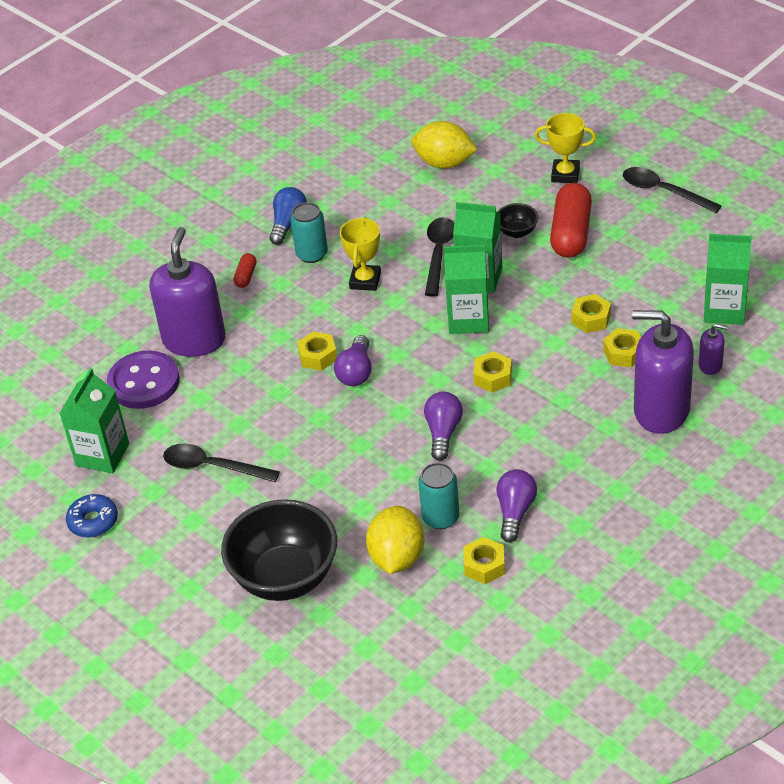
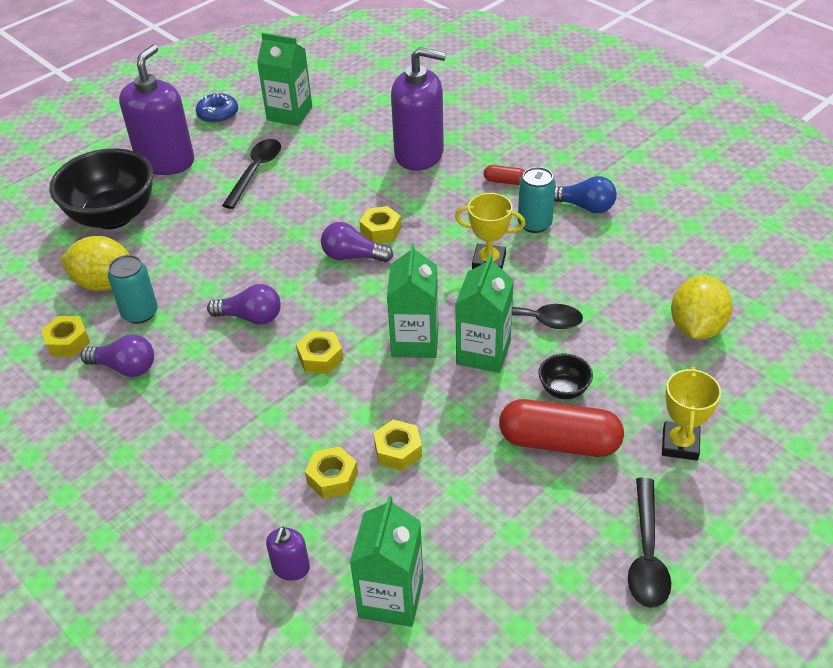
camera: 90 degrees right, 0 degrees up
purple button [107,350,180,409] -> none
black spoon [623,167,722,213] -> black spoon turned 150 degrees clockwise [628,478,671,608]
purple soap dispenser [632,310,694,434] -> purple soap dispenser moved to [119,44,194,175]

